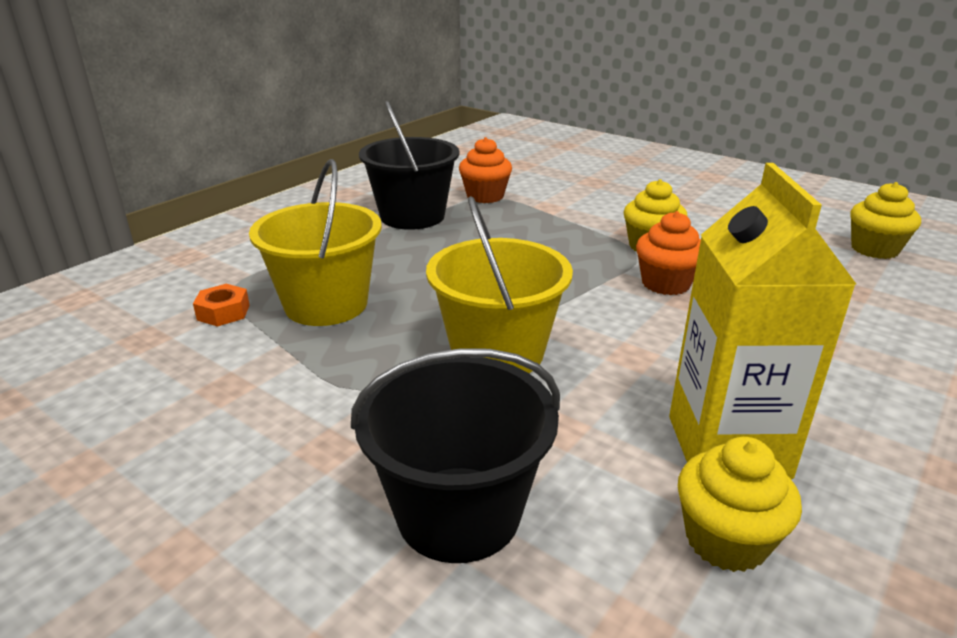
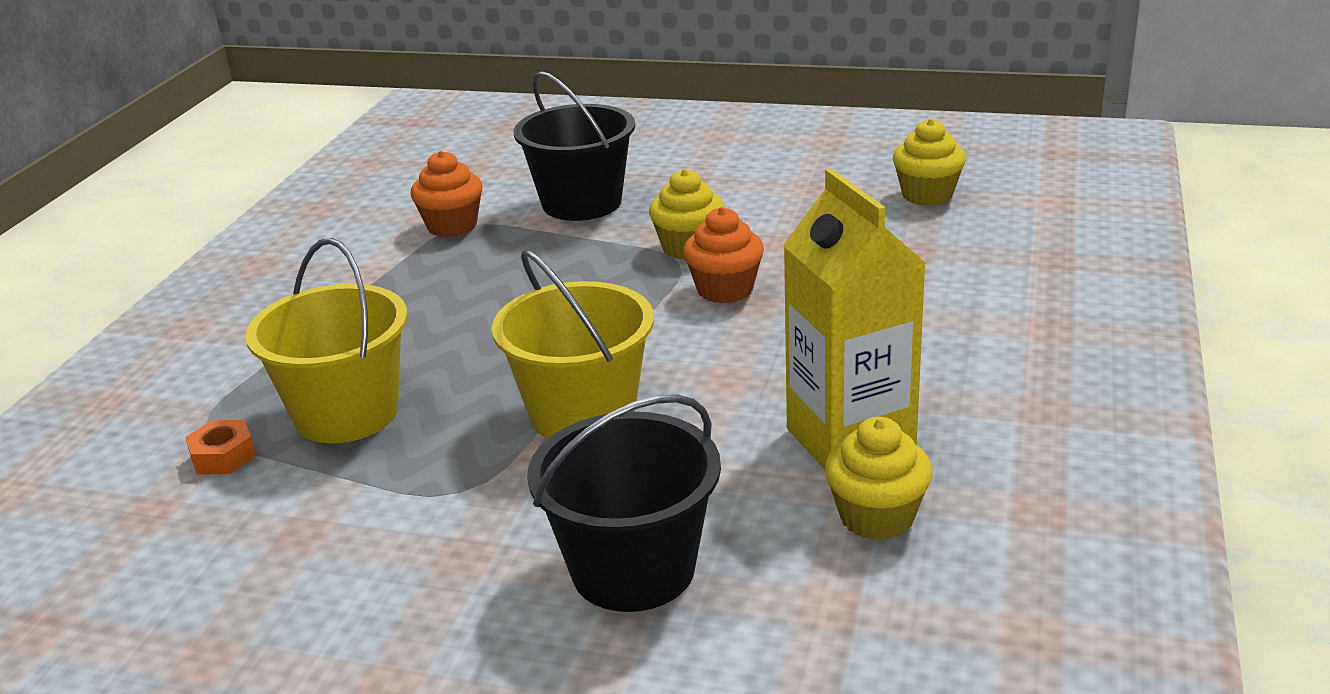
camera: 20 degrees left, 0 degrees up
black bucket [359,101,459,230] -> black bucket moved to [514,71,635,221]

